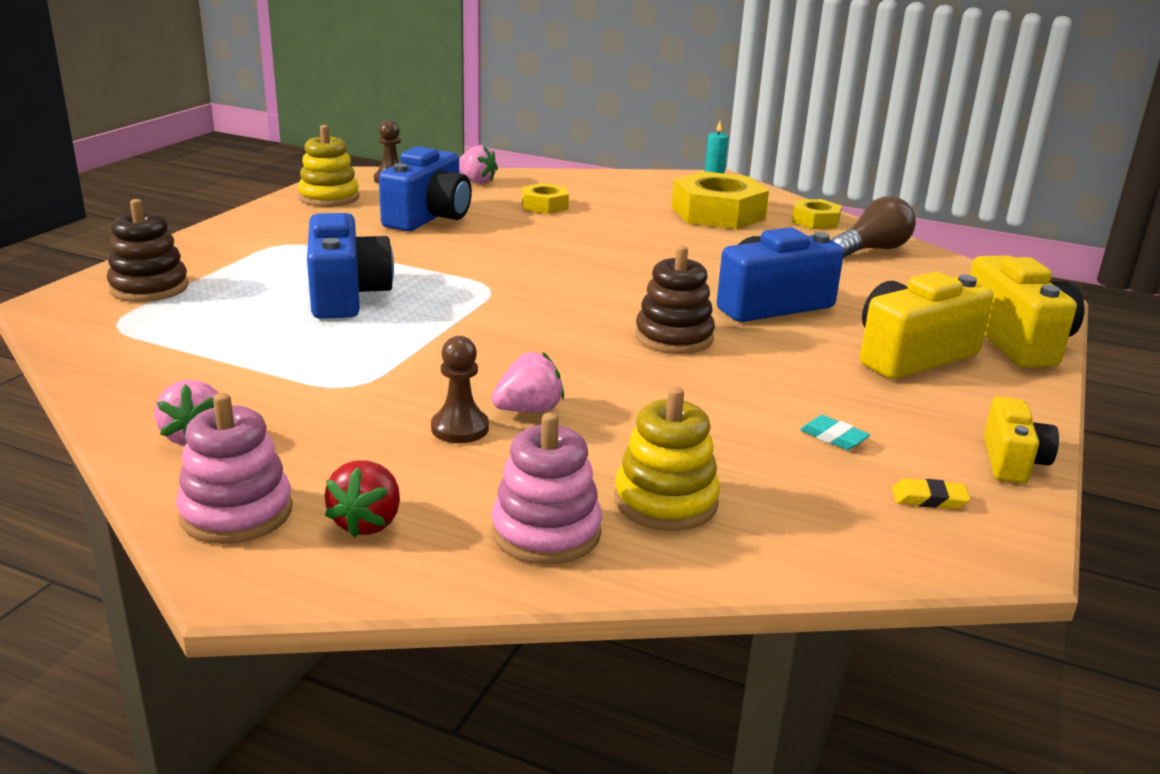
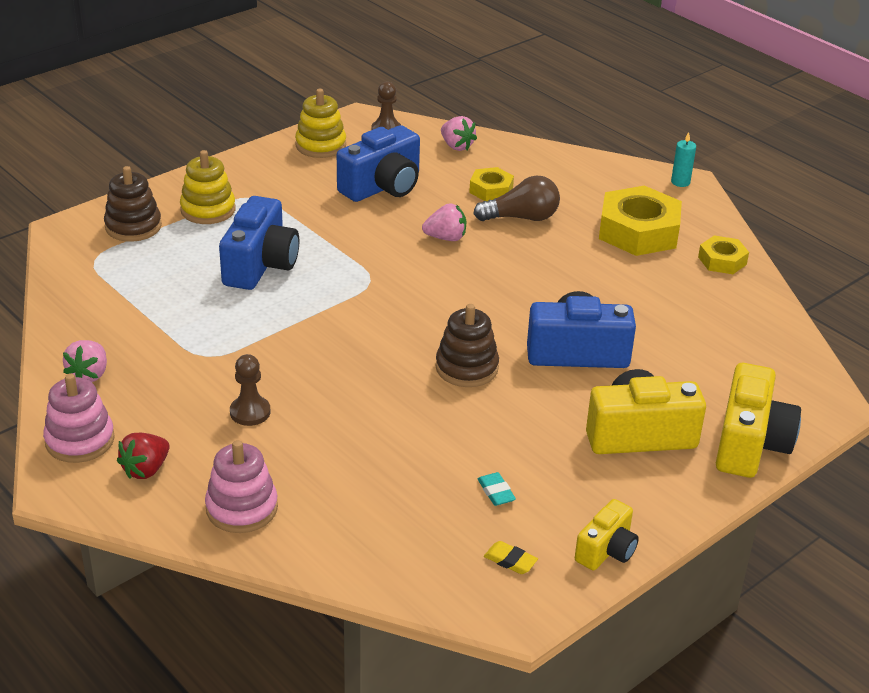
camera: 25 degrees right, 10 degrees up
pink strawberry [491,352,564,412] -> pink strawberry moved to [422,203,466,241]
yellow stacking toy [614,387,720,531] -> yellow stacking toy moved to [180,150,236,224]
brown light bulb [831,196,916,258] -> brown light bulb moved to [473,175,560,221]

